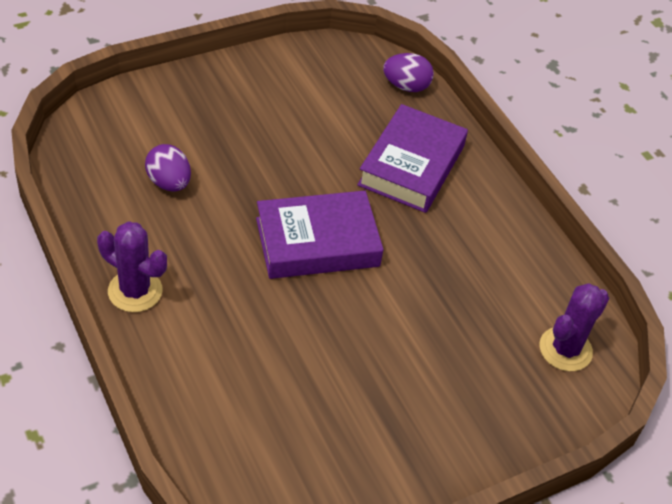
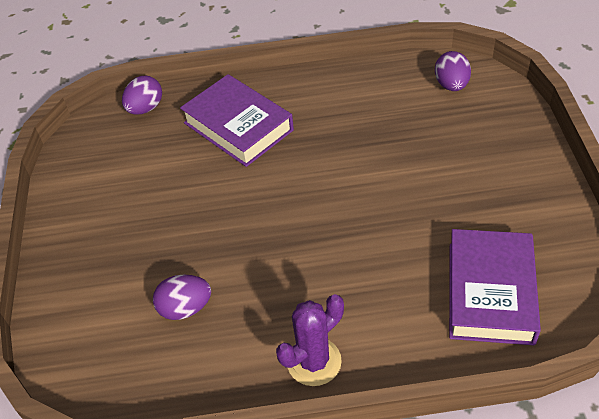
camera: 60 degrees left, 0 degrees up
purple book [256,191,384,279] -> purple book moved to [449,229,541,345]
purple cactus [539,283,609,371] -> purple egg [435,51,471,91]

